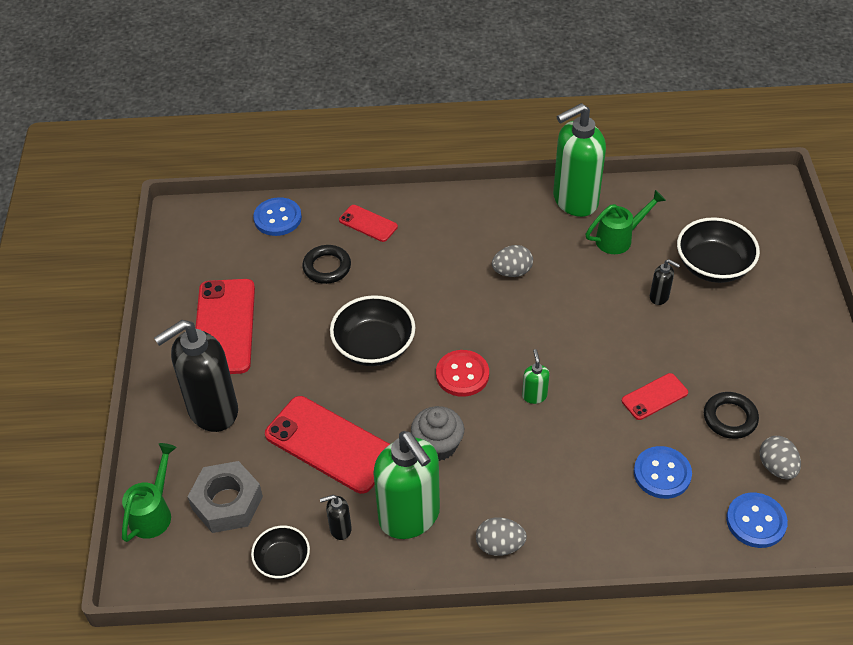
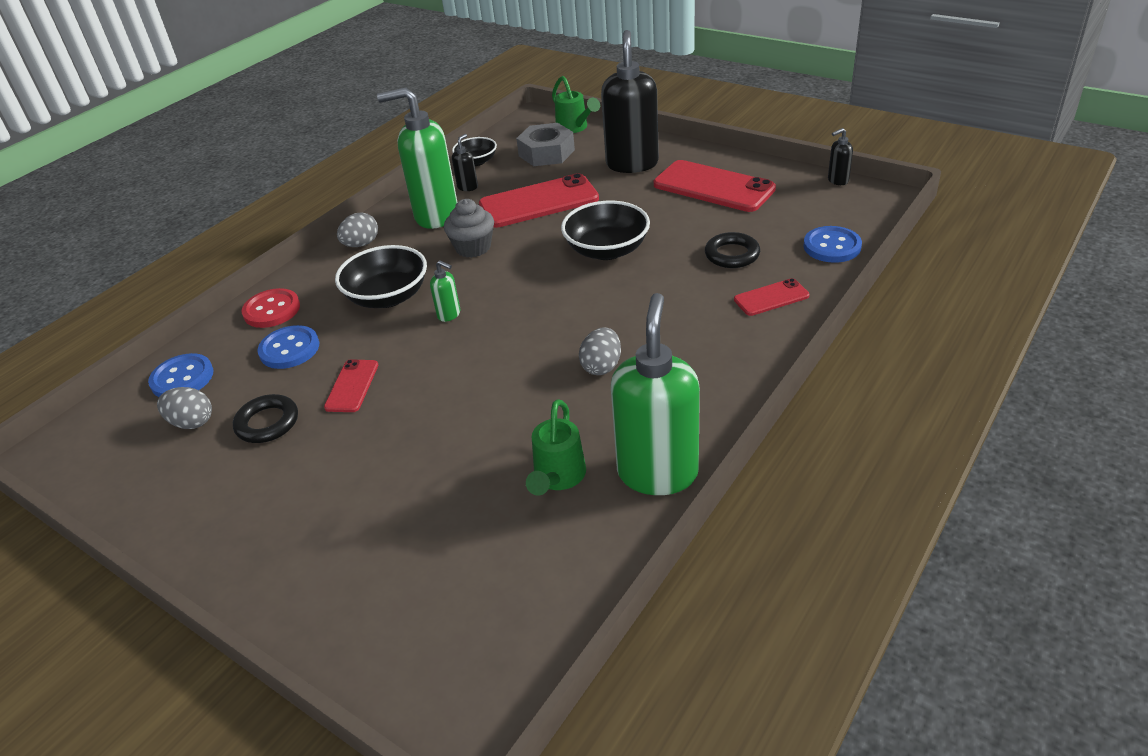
camera: 130 degrees right, 10 degrees down
red button [436,350,489,397] -> red button moved to [242,288,300,328]
black soap dispenser [650,259,680,305] -> black soap dispenser moved to [828,128,853,185]
black bowl [677,217,760,283] -> black bowl moved to [335,245,427,308]

